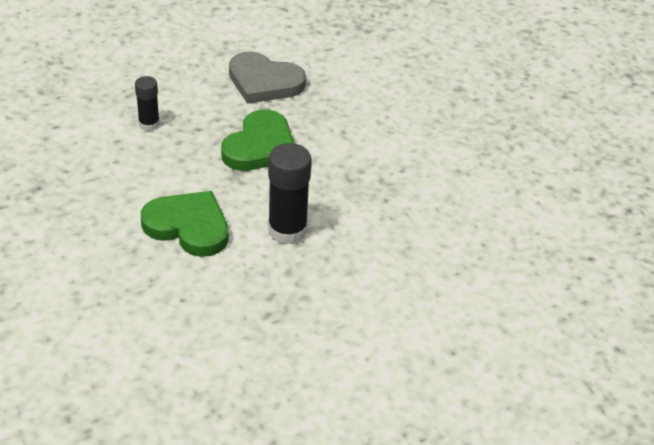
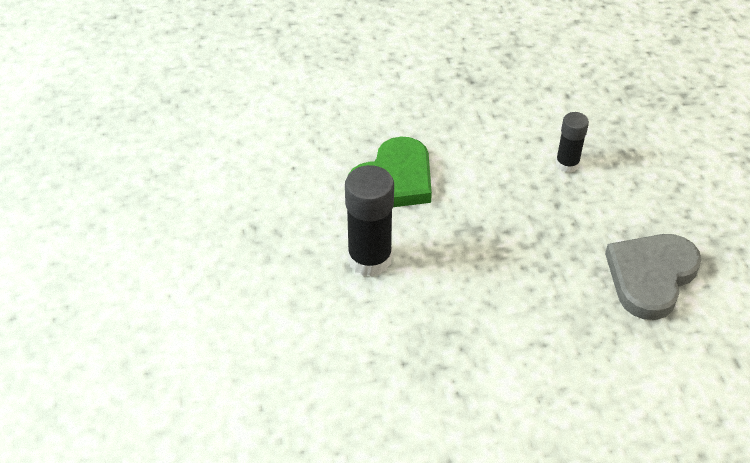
camera: 105 degrees right, 5 degrees up
green heart [221,109,294,171] -> none

